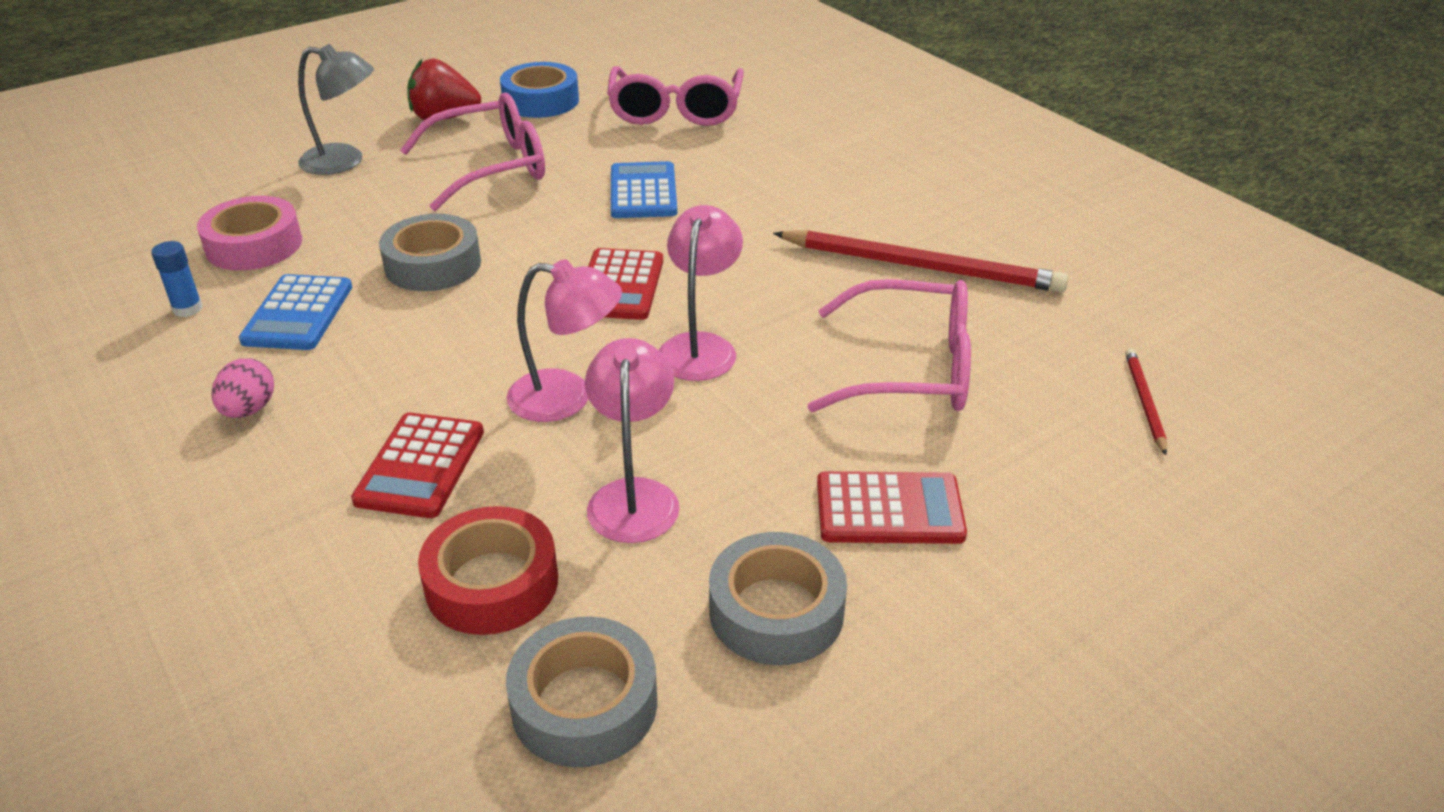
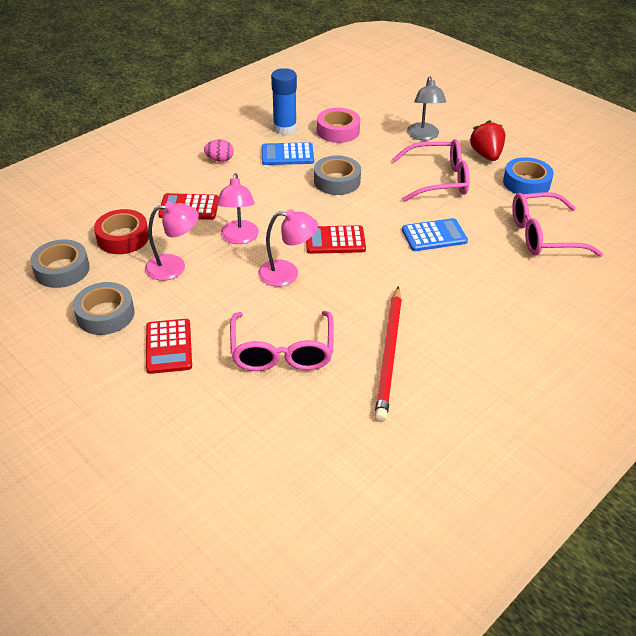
camera: 80 degrees right, 5 degrees up
blue glue stick [151,241,203,317] -> blue glue stick [271,68,297,135], size x1.94
pink glasses [400,93,545,211] -> pink glasses turned 60 degrees counterclockwise [392,139,470,202]
red pencil [1125,349,1167,455] -> none

